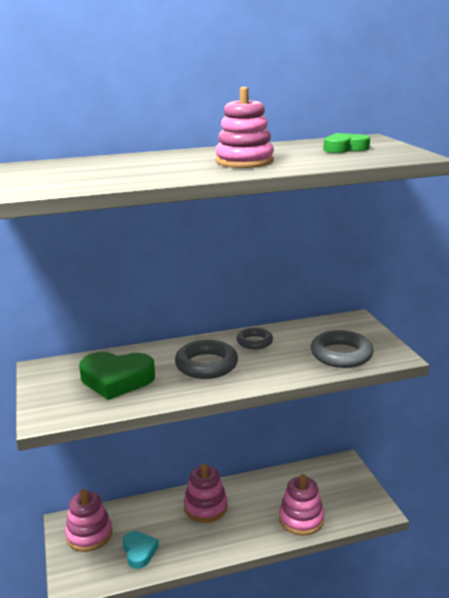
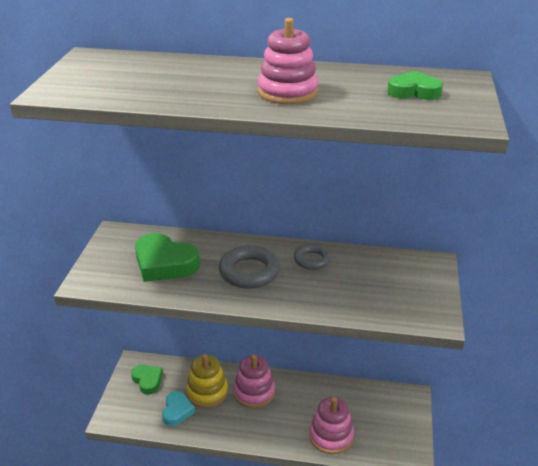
camera: 25 degrees right, 10 degrees up
pink stacking toy [65,489,112,552] -> green heart [131,365,163,394]
grey ring [311,330,374,368] -> none
none -> yellow stacking toy [186,354,228,408]

